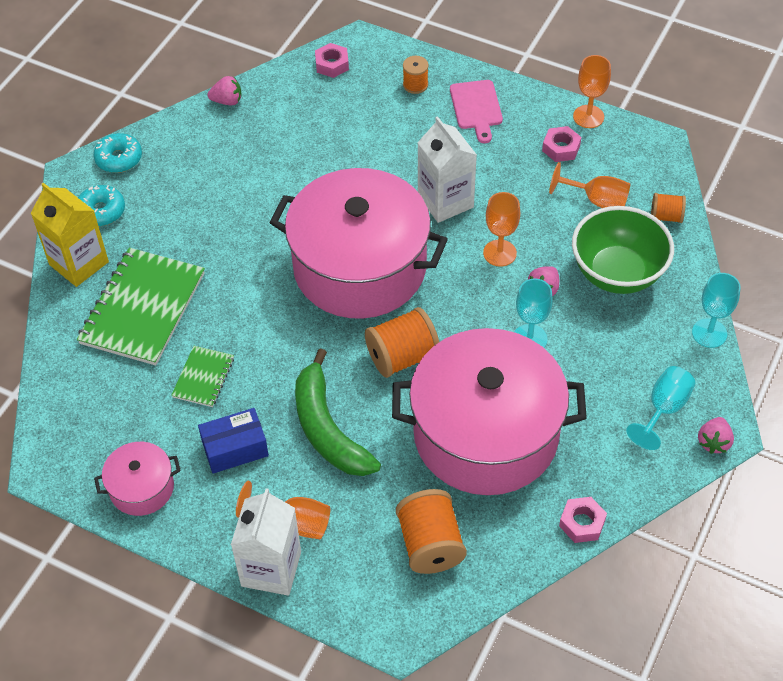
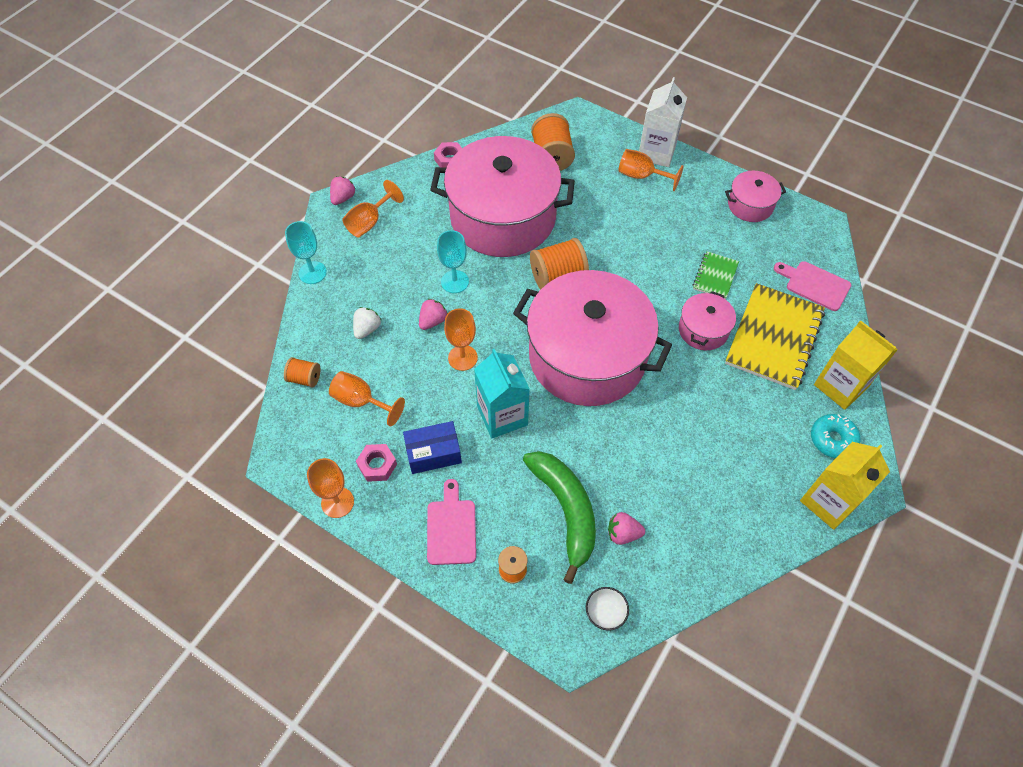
camera: 175 degrees left, 5 degrees up
green notebook [77,248,205,366] -> yellow notebook [725,283,825,390]
turquoise donut [93,133,142,173] -> yellow carton [800,442,890,530]
blue box [198,408,269,474] -> blue box moved to [403,421,462,474]
pink strawberry [207,76,241,105] -> pink strawberry moved to [608,512,645,545]
green banana [295,349,381,476] -> green banana moved to [523,451,596,584]
pink nut [315,43,349,78] -> white bowl [586,587,629,630]
white carton [417,116,477,223] -> turquoise carton [474,349,530,438]
green bowl [572,206,674,294] -> white strawberry [353,307,381,339]
turquoise goblet [626,366,695,450] -> orange goblet [342,180,404,237]
none -> pink pot [679,291,736,350]
none -> pink cutting board [774,261,851,311]

